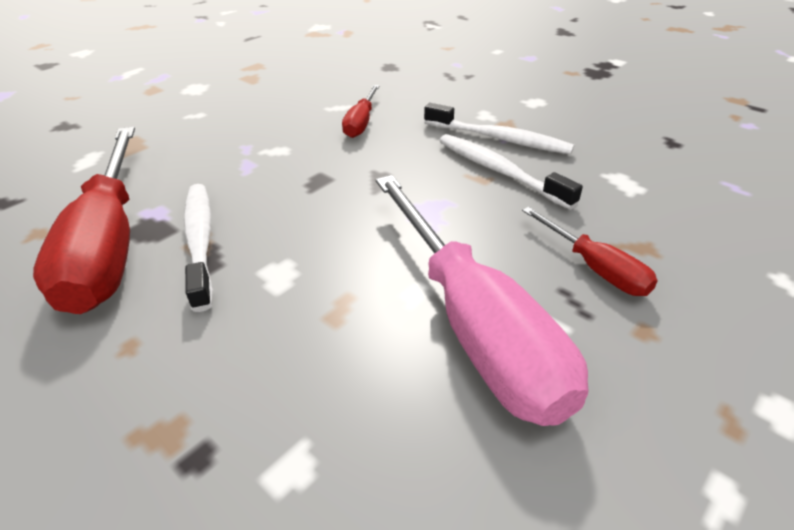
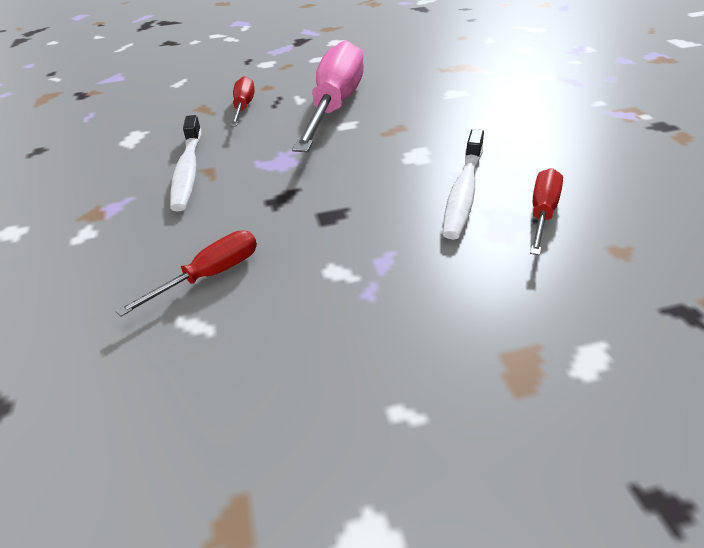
camera: 145 degrees left, 0 degrees up
red screwdriver [33,127,135,314] -> red screwdriver [530,168,563,255], size x0.47
white toothbrush [424,103,574,154] -> none

